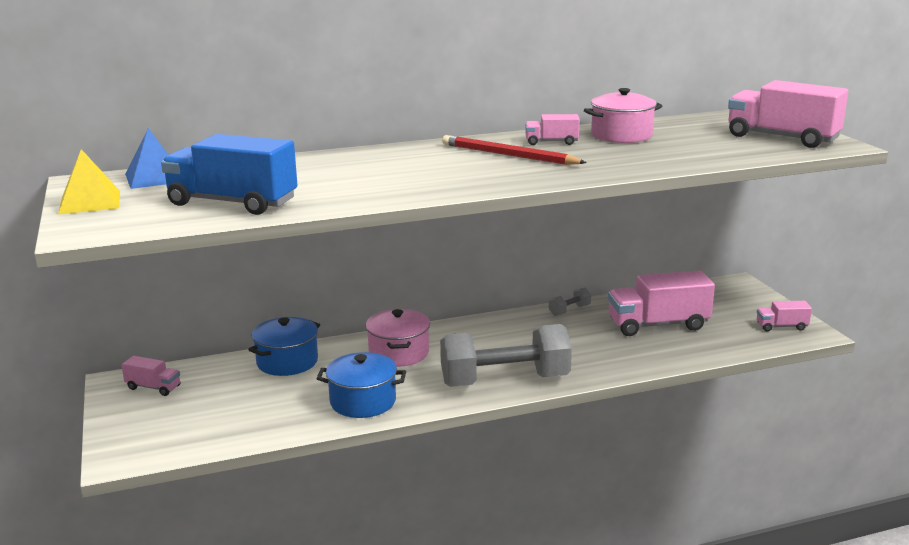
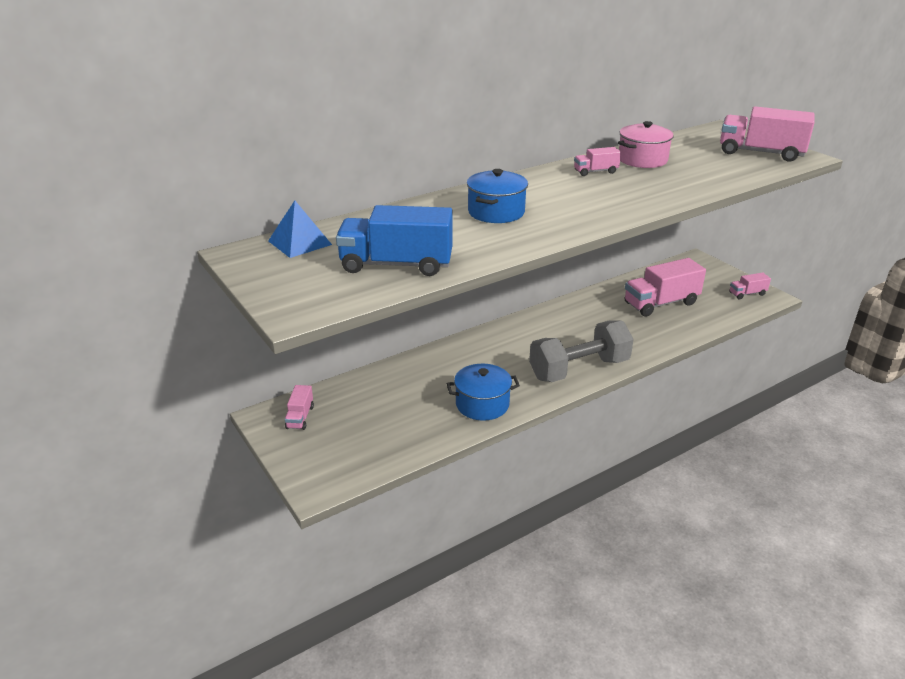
camera: 15 degrees left, 10 degrees up
yellow pyramid [58,149,120,214] -> none
pink truck [122,356,180,396] -> pink truck turned 90 degrees clockwise [285,385,314,430]
blue pot [248,317,320,376] -> blue pot moved to [467,169,528,223]
pink pot [366,309,430,367] -> none
red pencil [442,135,587,165] -> none
grey dumbbell [549,287,591,316] -> none

